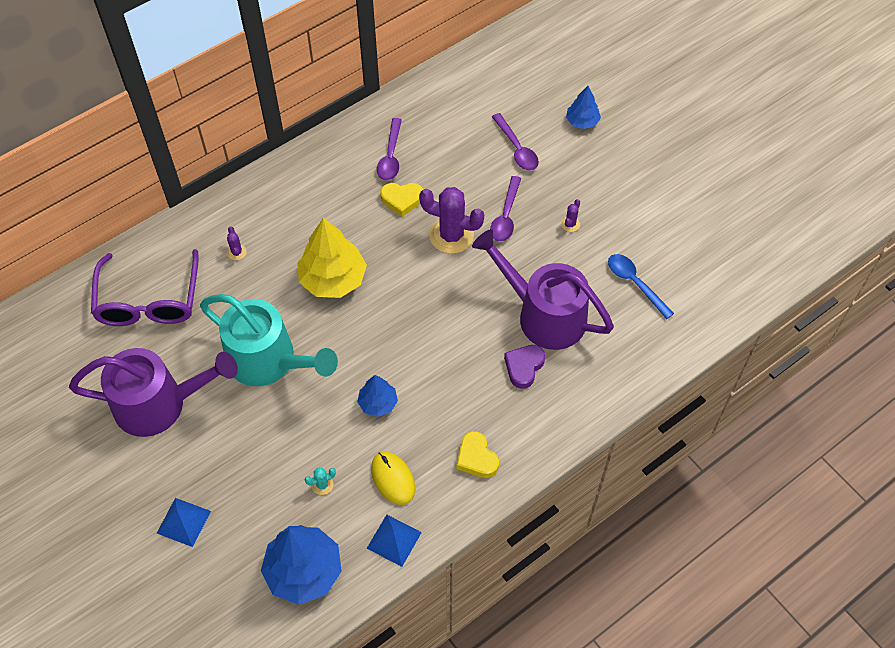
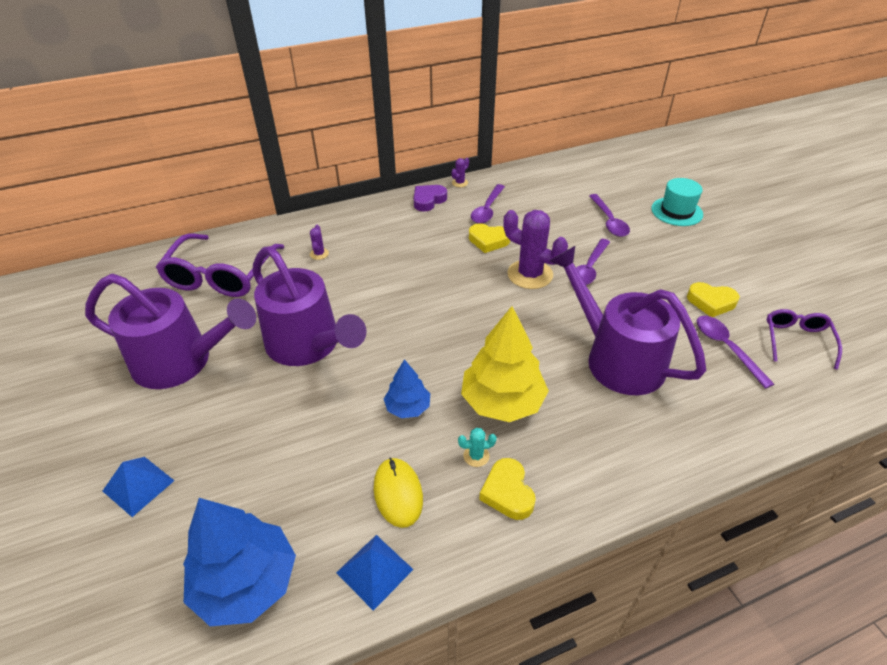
camera: 15 degrees right, 15 degrees down
turquoise watering can [200,294,338,386] -> purple watering can [252,246,367,366]
yellow tree [297,218,367,298] -> yellow tree moved to [461,306,549,422]
turquoise cactus [305,468,336,495] -> turquoise cactus moved to [458,428,497,467]
purple heart [504,345,545,389] -> purple heart moved to [414,185,447,212]
purple cactus [561,199,580,232] -> purple cactus moved to [451,158,469,187]
blue tree [566,86,601,129] -> turquoise hat [651,178,703,226]
blue spoon [608,254,674,319] -> purple spoon [697,316,775,389]
none -> yellow heart [687,282,740,317]
none -> purple glasses [767,309,842,370]

